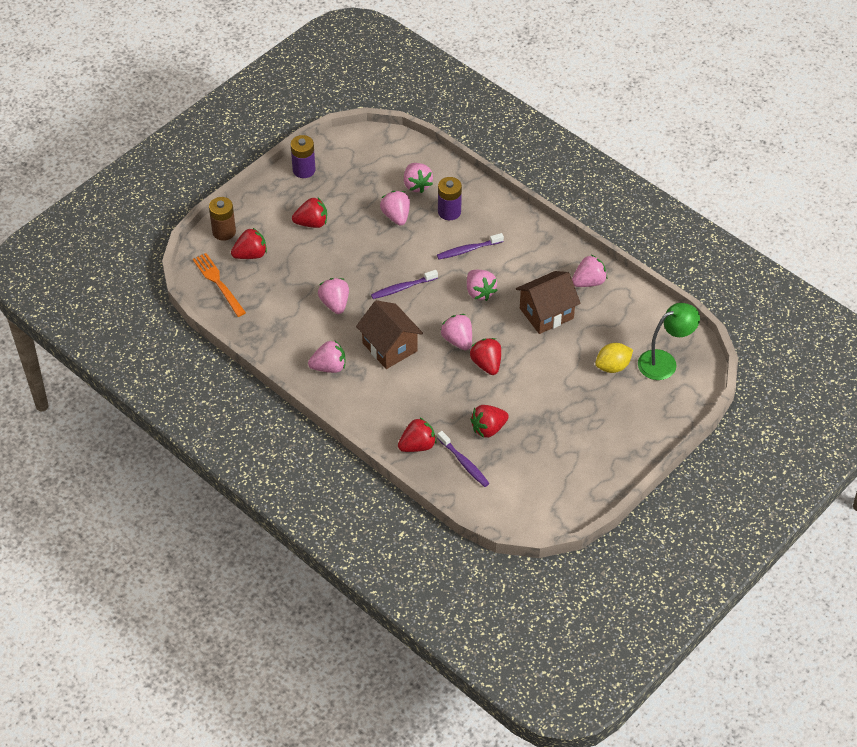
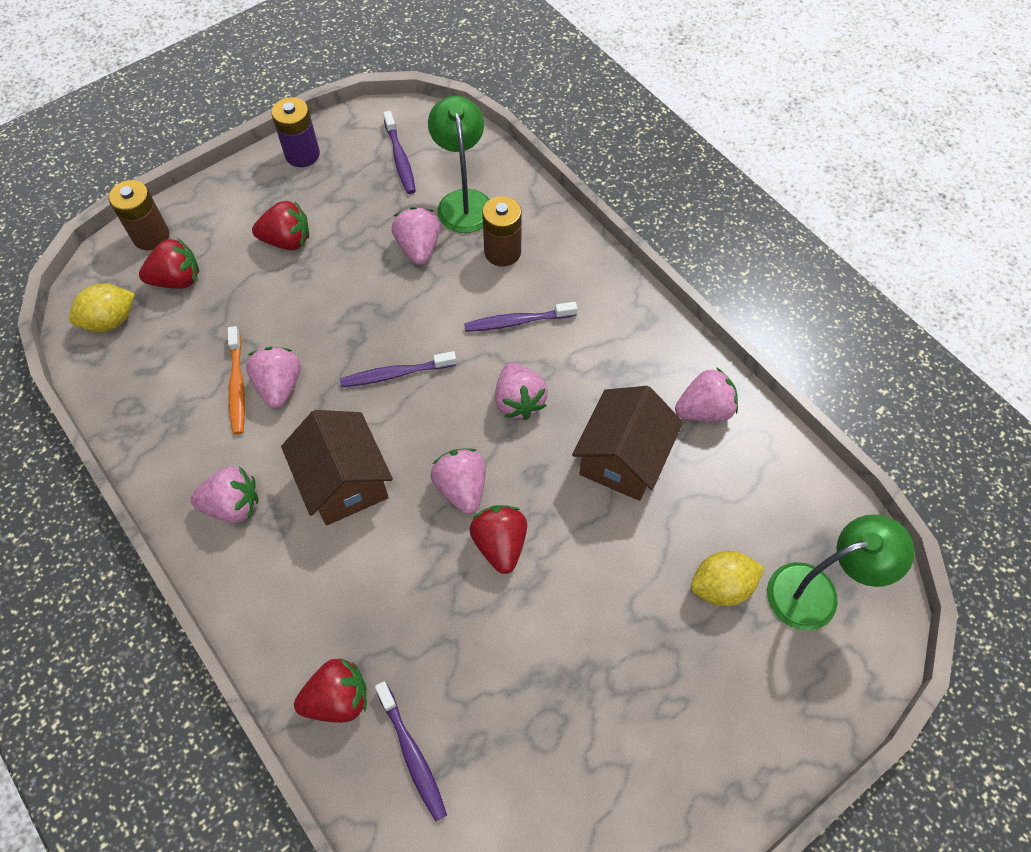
camera: 10 degrees right, 10 degrees up
orange fork [193,253,246,317] -> yellow lemon [69,284,135,332]
pink strawberry [404,163,433,193] -> green lamp [428,96,490,233]
purple battery [438,177,462,220] -> brown battery [482,196,522,267]
red strawberry [470,405,509,438] -> none
brown house [516,271,581,334] -> brown house turned 45 degrees counterclockwise [572,386,683,501]
none -> orange toothbrush [228,326,245,434]
none -> purple toothbrush [383,111,416,194]

